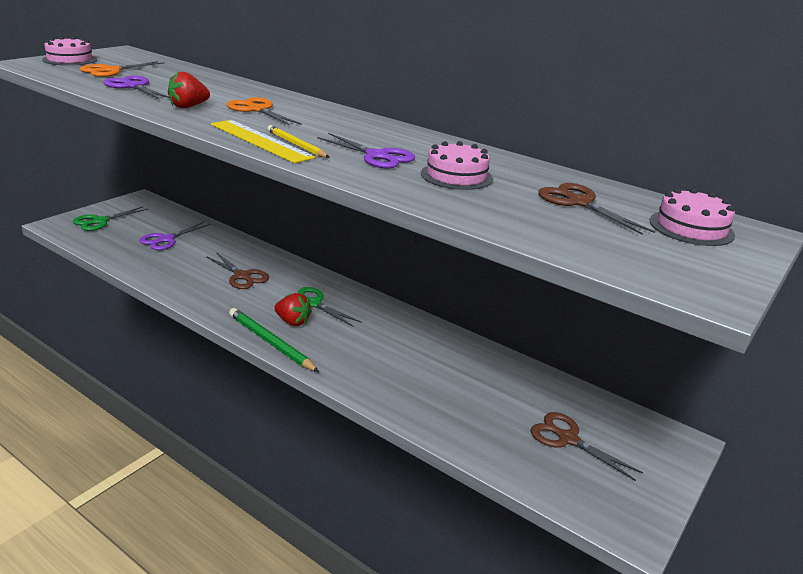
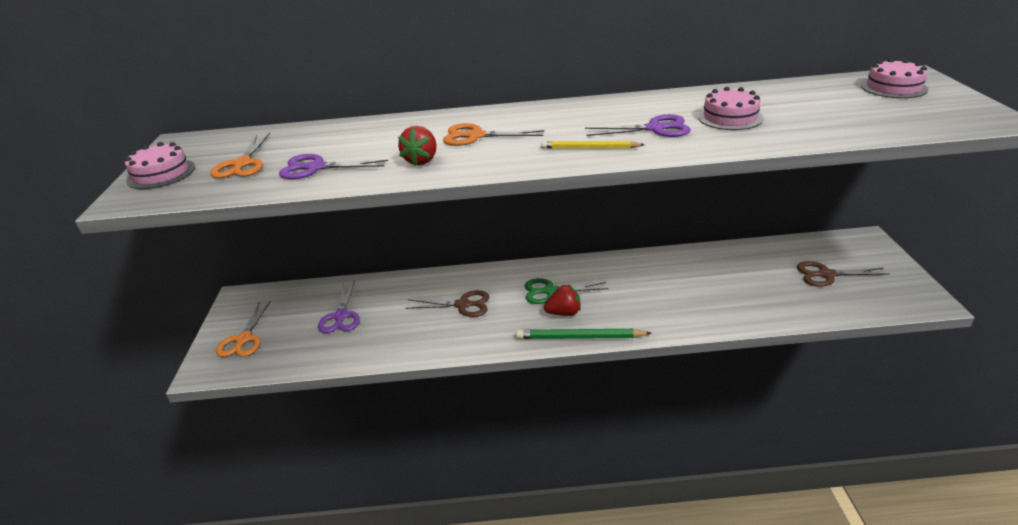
camera: 35 degrees left, 5 degrees up
green scissors [73,207,148,231] -> orange scissors [216,301,271,357]
yellow ruler [211,120,315,163] -> none
brown scissors [538,183,655,235] -> none

